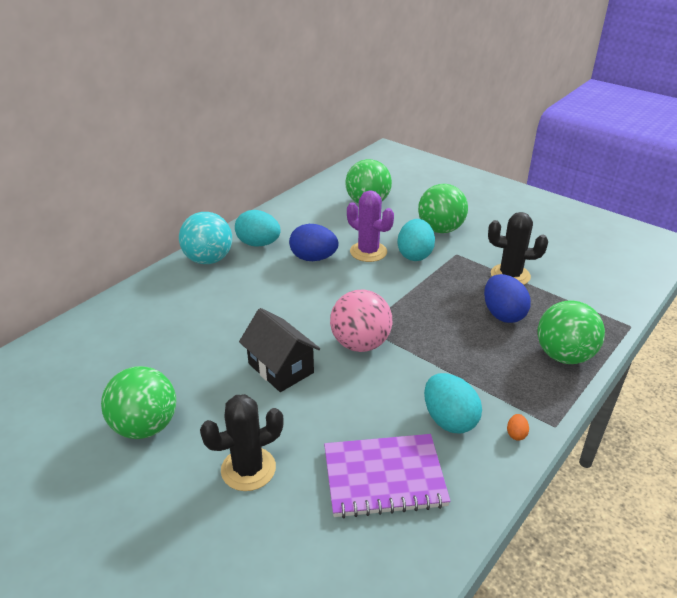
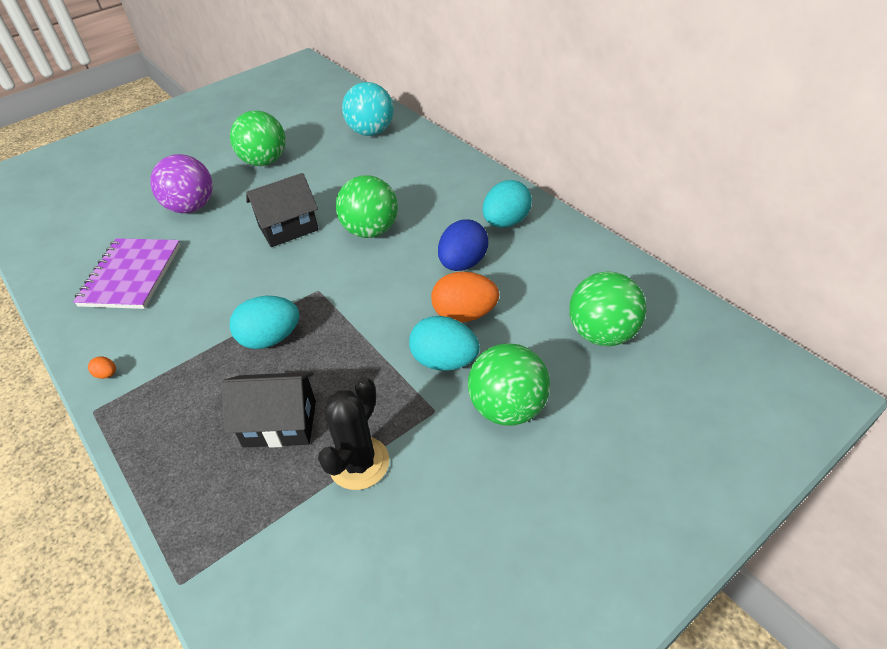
camera: 105 degrees right, 10 degrees up
turquoise ball [179,212,232,264] -> turquoise ball moved to [342,82,394,136]
black cactus [200,394,284,491] -> purple ball [150,154,213,213]
pink ball [330,290,392,352] -> none
purple cactus [347,190,394,262] -> orange egg [431,271,499,322]
turquoise egg [424,373,482,433] -> turquoise egg moved to [230,296,300,349]
blue egg [484,274,531,323] -> black house [221,372,316,448]
green ball [537,300,605,364] -> green ball moved to [336,175,398,238]

